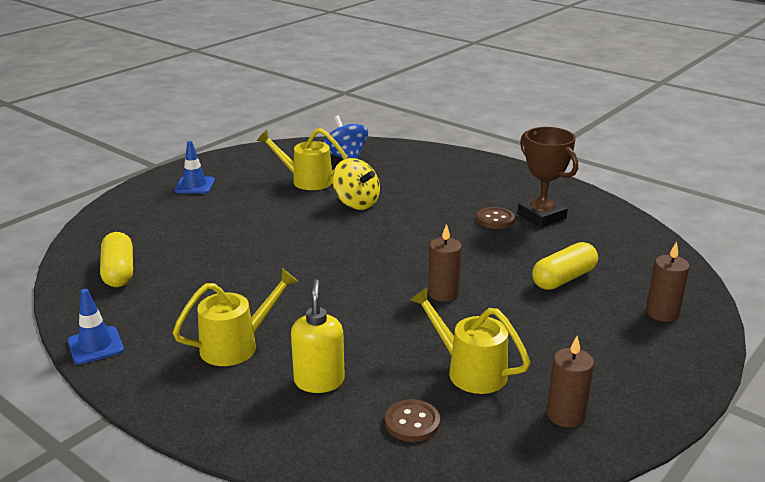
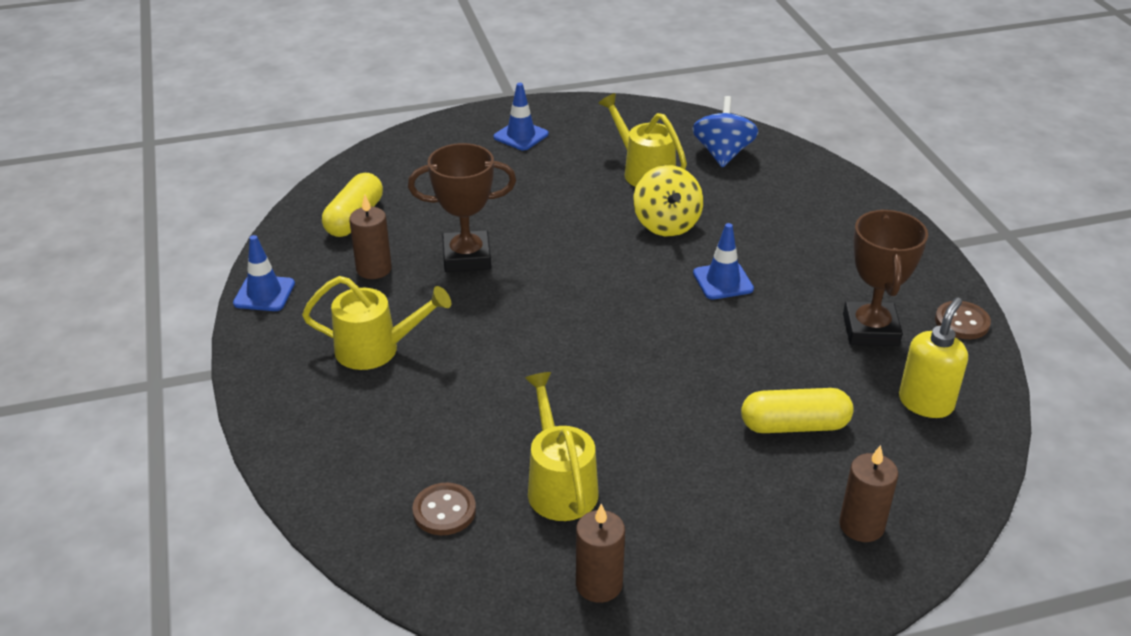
camera: 35 degrees right, 10 degrees up
yellow soap dispenser [291,279,345,393] -> yellow soap dispenser moved to [899,297,968,418]
brown candle [428,224,462,302] -> brown candle moved to [349,195,392,279]
brown button [477,207,515,229] -> brown button moved to [935,301,991,339]
none -> brown trophy [408,143,516,272]
none -> blue traffic cone [693,223,754,299]

